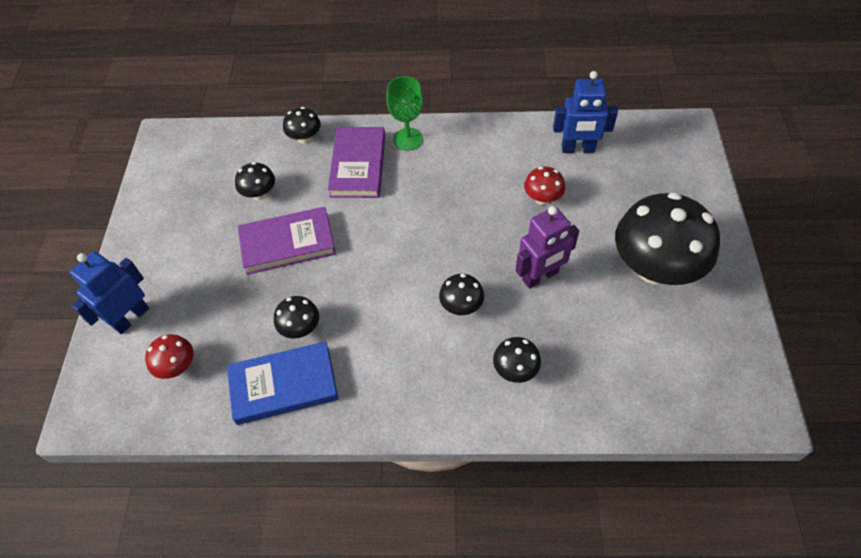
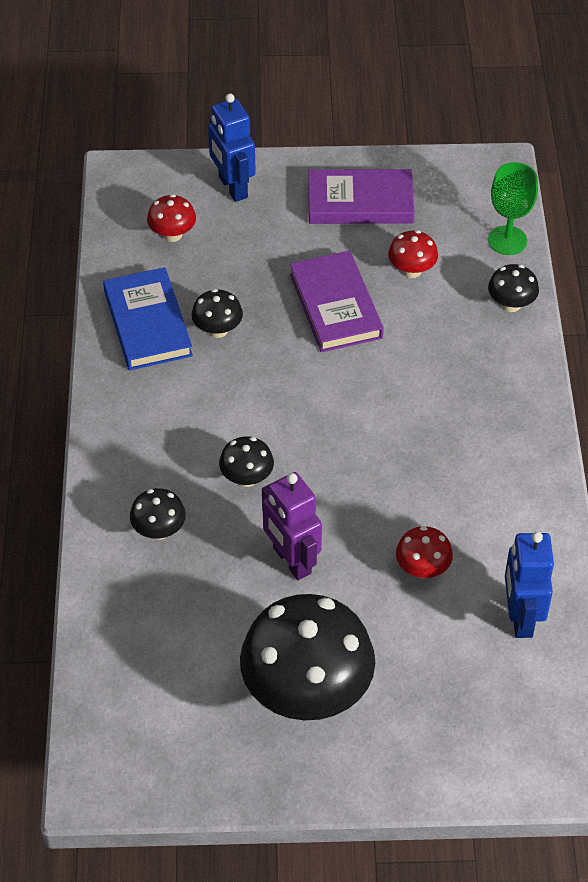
camera: 85 degrees right, 5 degrees down
blue robot [70,251,149,334] -> blue robot turned 150 degrees counterclockwise [208,93,256,202]
black mushroom [235,162,275,200] -> red mushroom [388,230,438,278]
purple book [328,127,385,198] -> purple book moved to [308,169,414,224]
green goblet [386,76,423,151] -> green goblet moved to [488,162,538,255]

